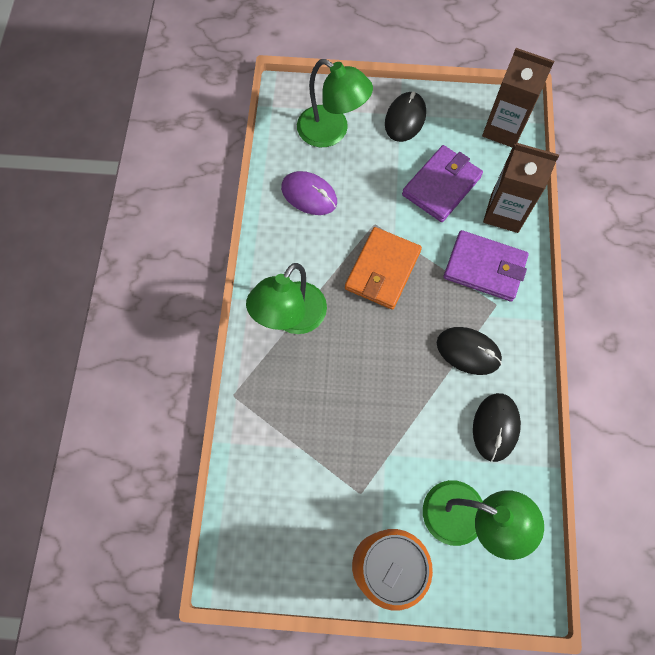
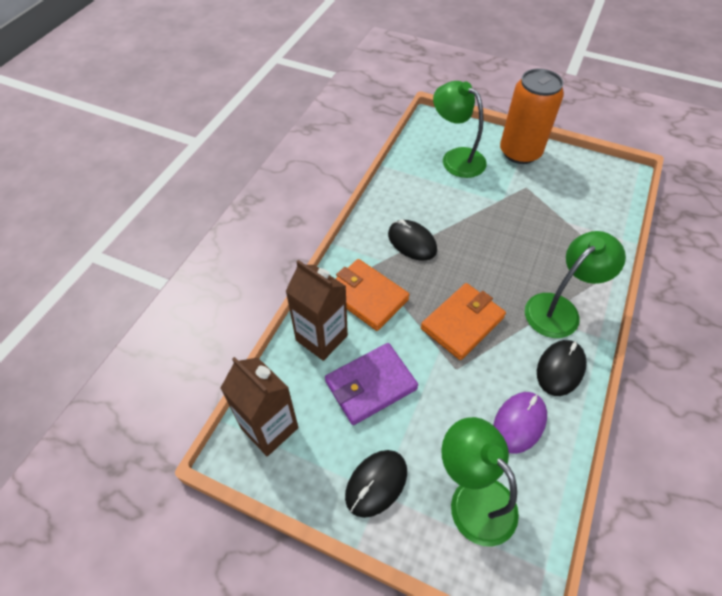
camera: 160 degrees left, 15 degrees down
purple mouse [281,171,337,215] -> purple mouse turned 75 degrees clockwise [493,392,547,454]
purple wallet [444,230,529,301] -> orange wallet [336,259,410,331]
black mouse [473,393,521,462] -> black mouse moved to [537,340,587,396]

